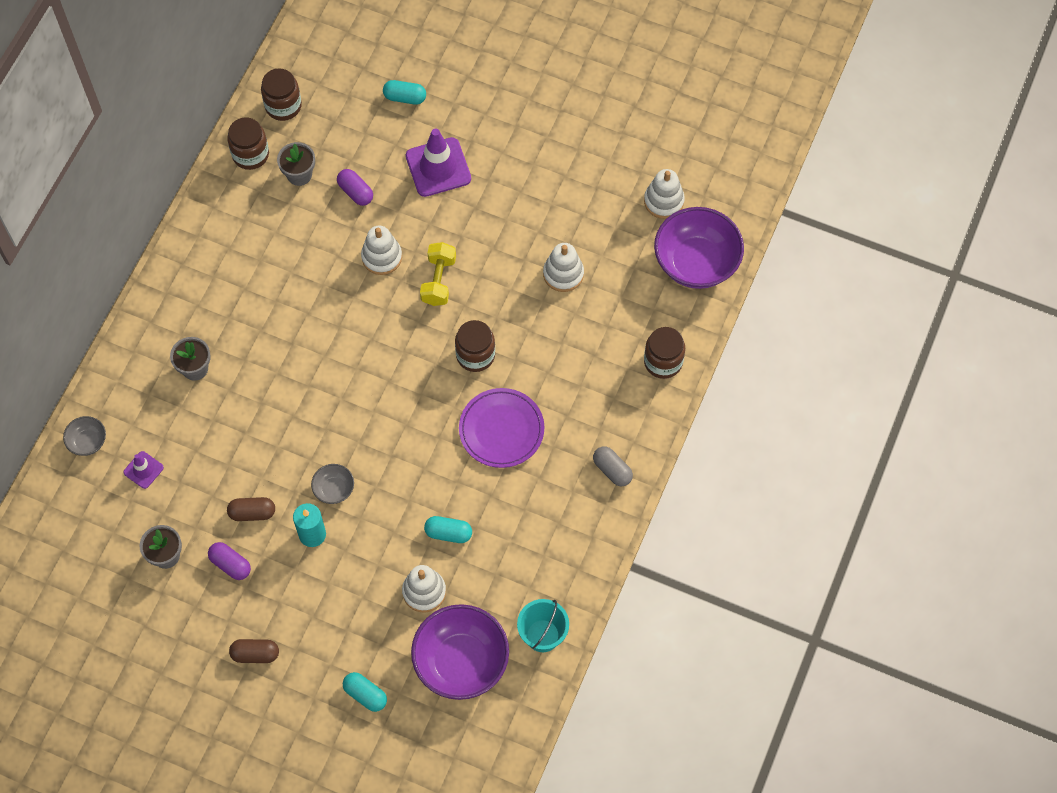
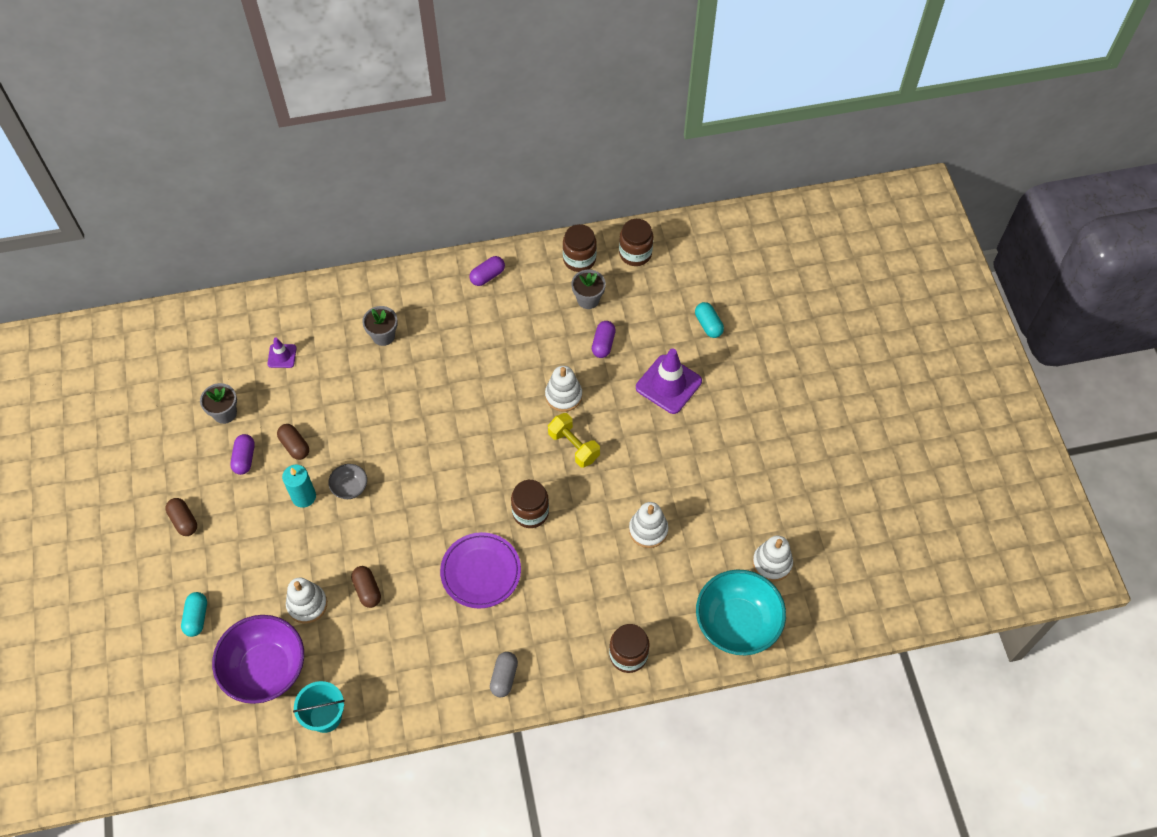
camera: 55 degrees right, 5 degrees down
grey bowl [63,416,106,456] -> none
yellow dumbbell [420,242,456,306] -> yellow dumbbell turned 75 degrees clockwise [548,413,600,468]
turquoise capsule [424,516,472,543] -> brown capsule [351,566,381,608]
purple bowl [654,207,744,289] -> turquoise bowl [696,570,786,655]
none -> purple capsule [469,256,505,286]

